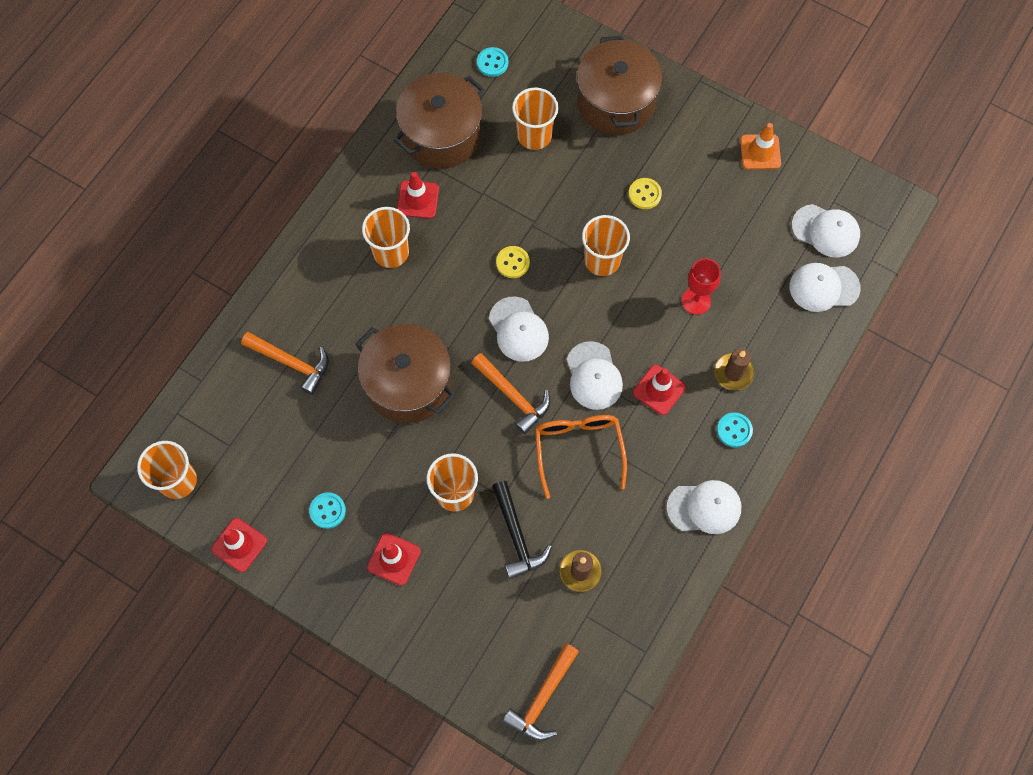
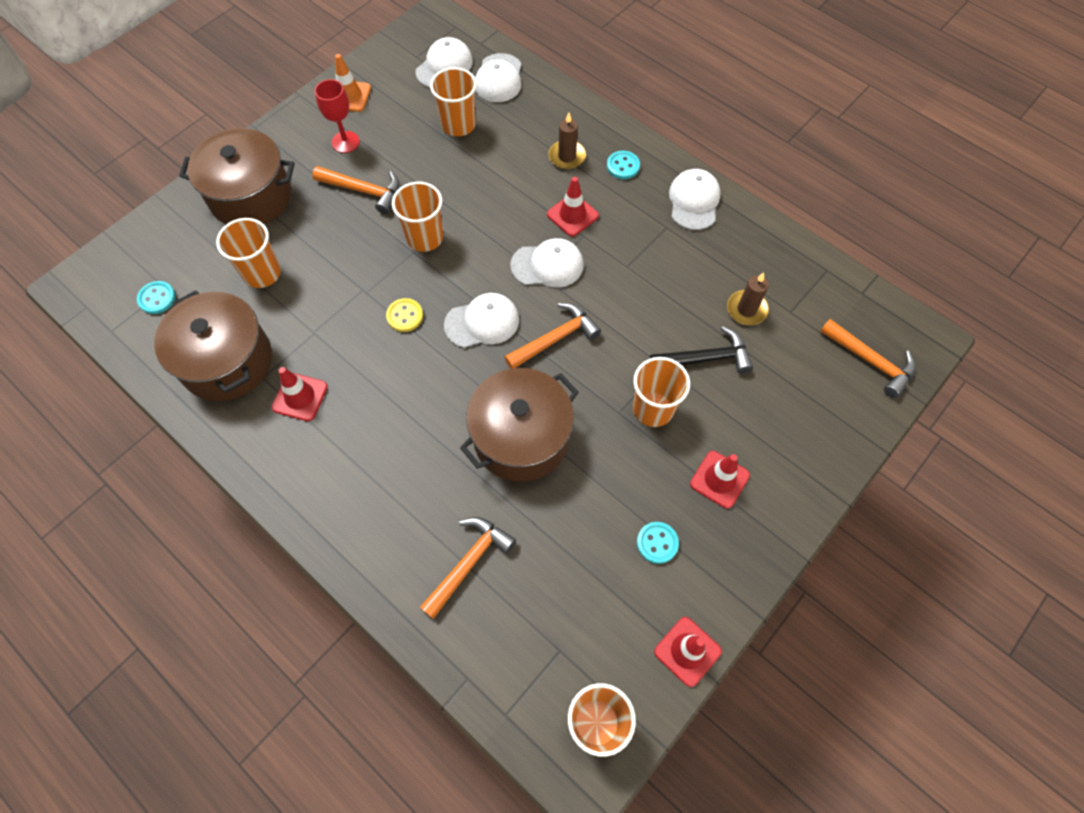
camera: 80 degrees left, 5 degrees down
orange cup [362,207,410,268] -> orange cup moved to [430,67,477,137]
orange glasses [535,415,627,499] -> none
yellow button [629,178,662,209] -> orange hammer [312,166,399,214]
red goblet [682,259,721,315] -> red goblet moved to [315,79,360,153]

